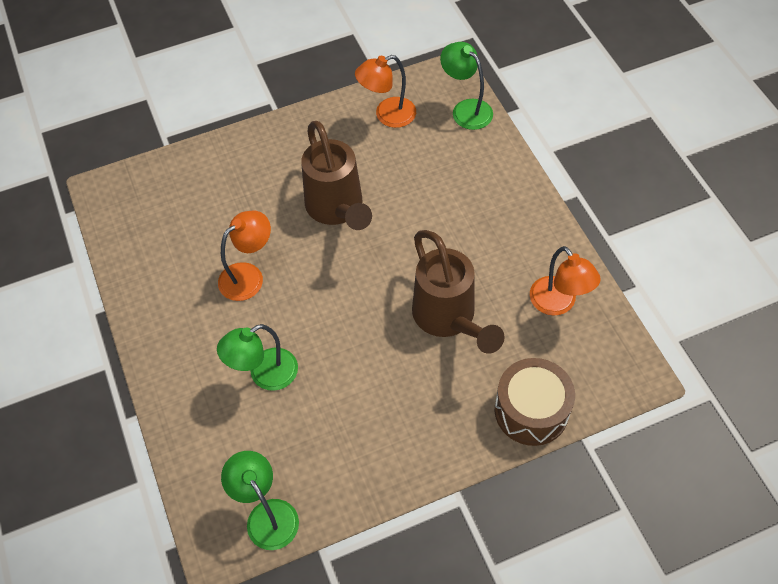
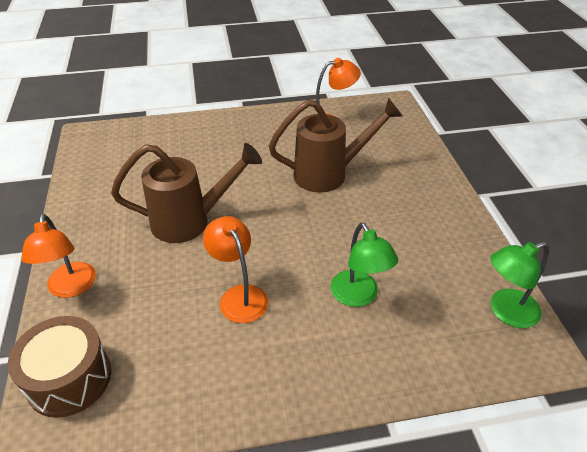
camera: 80 degrees left, 15 degrees down
orange lamp [355,55,416,128] -> orange lamp moved to [21,214,96,298]
green lamp [440,42,493,130] -> none
brown drum [495,358,575,446] -> brown drum moved to [8,316,111,418]

